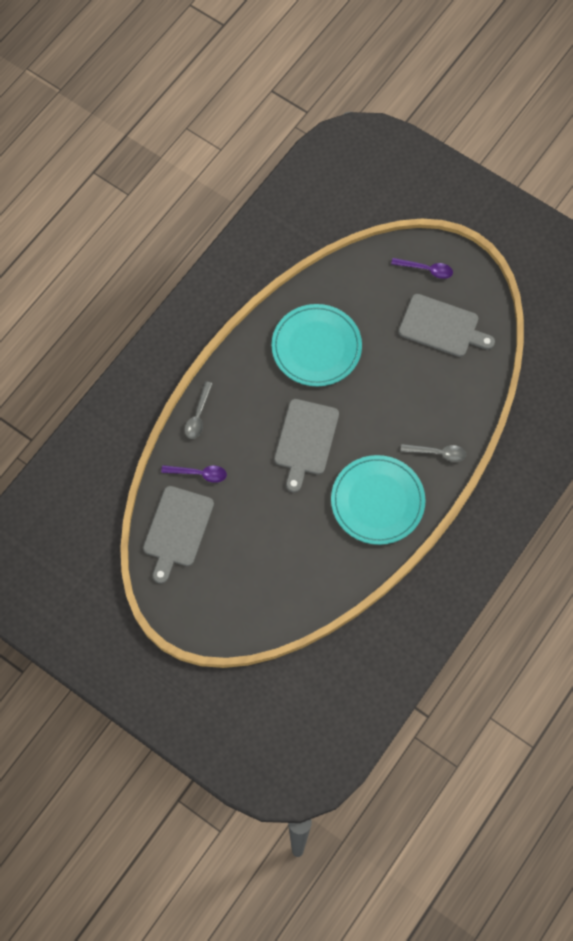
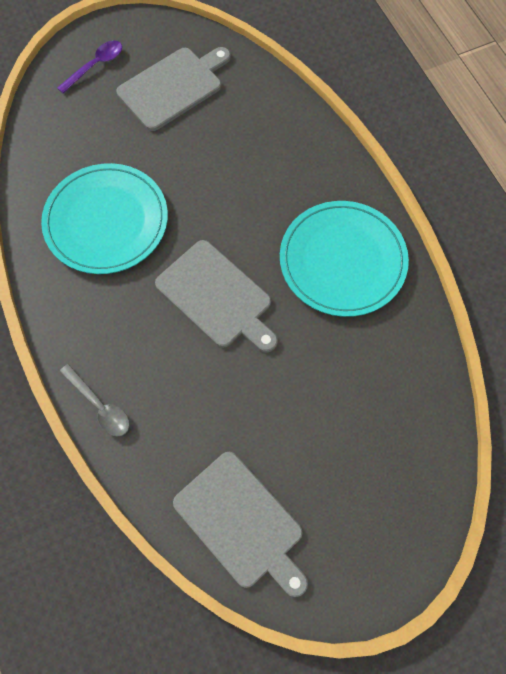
camera: 60 degrees left, 0 degrees up
purple spoon [161,465,227,483] -> none
grey spoon [401,444,466,462] -> none

